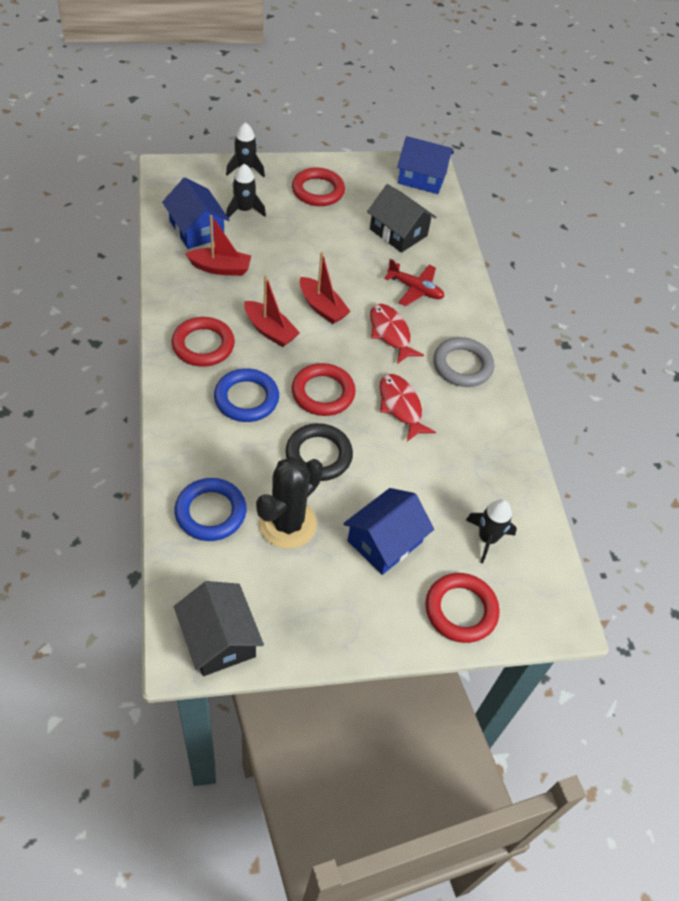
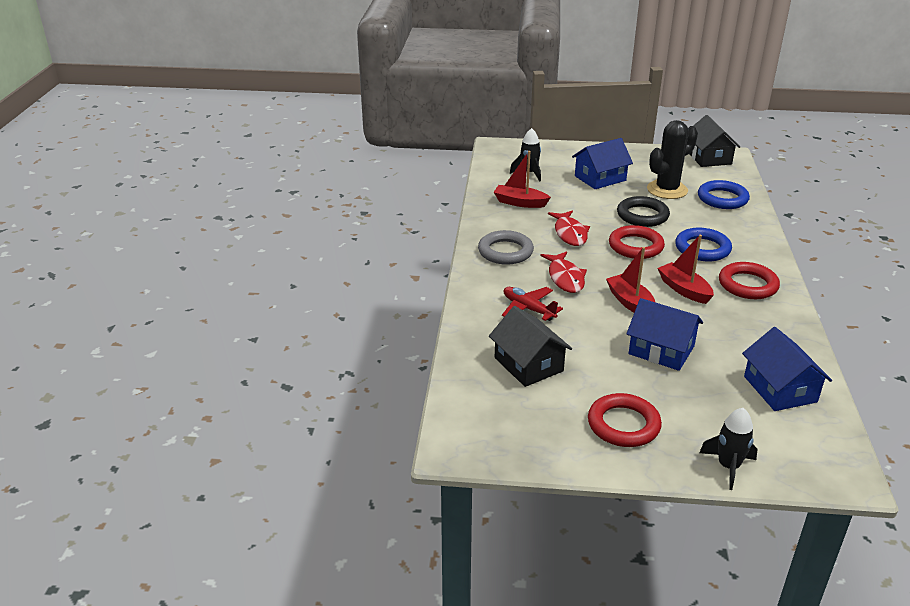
camera: 160 degrees left, 20 degrees down
red boat [185,215,251,276] -> red boat moved to [494,151,551,208]
black rocket [226,164,266,218] -> none
blue house [397,136,454,194] -> blue house moved to [626,298,703,371]
red ring [425,573,500,643] -> none

